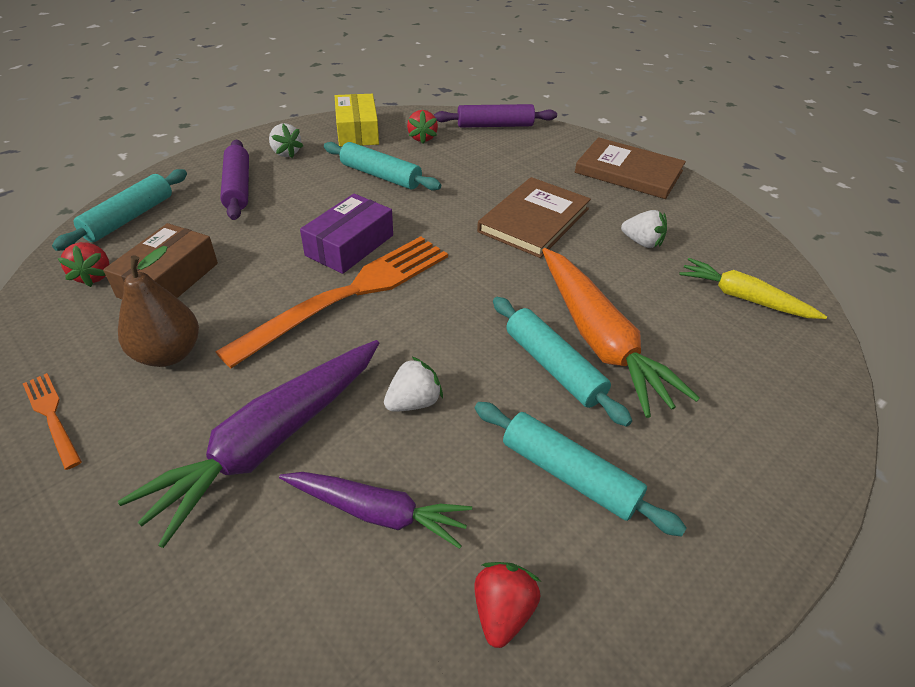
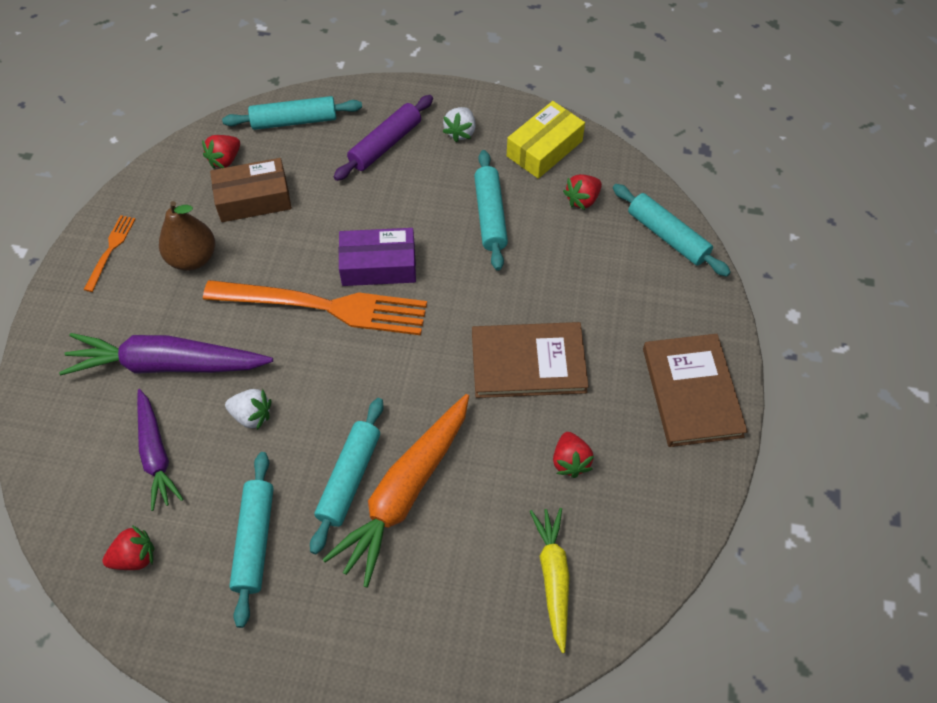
camera: 55 degrees right, 15 degrees up
purple rolling pin [434,104,557,128] -> turquoise rolling pin [613,184,731,277]
white strawberry [621,210,667,248] -> red strawberry [553,432,594,478]

